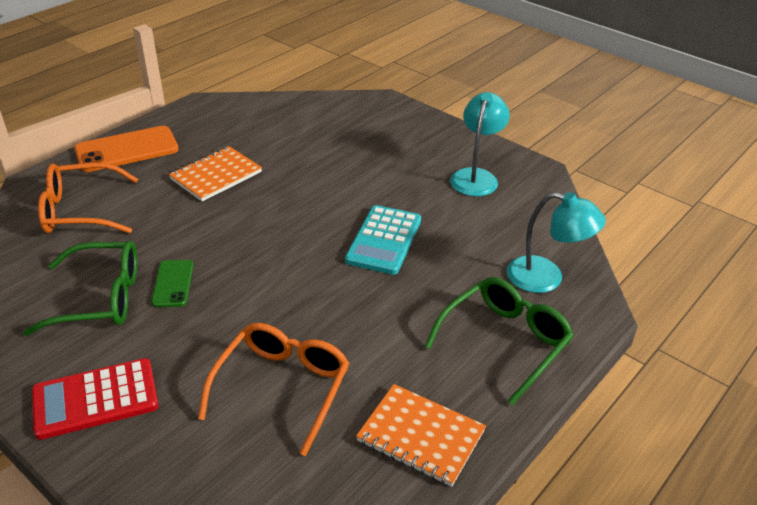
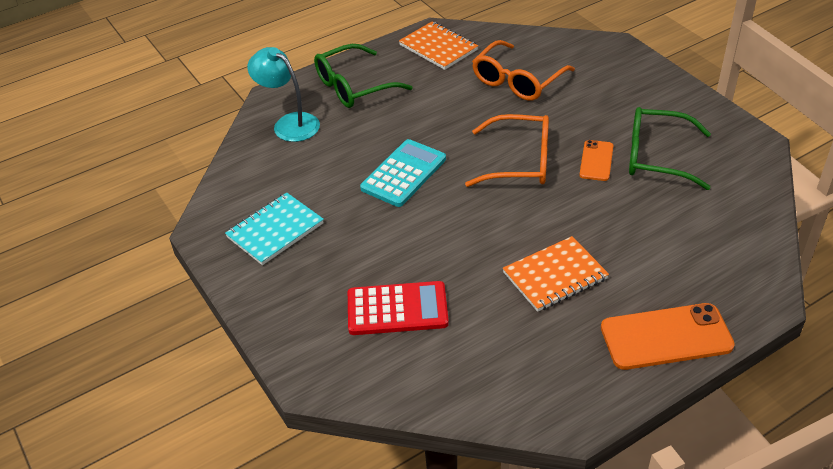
camera: 160 degrees left, 5 degrees up
red calculator [32,358,158,440] -> red calculator moved to [348,281,449,335]
orange glasses [38,163,138,233] -> orange glasses moved to [465,114,549,187]
green phone [151,260,194,307] -> orange phone [579,140,613,181]
turquoise lamp [450,92,510,196] -> turquoise notebook [225,193,324,265]

